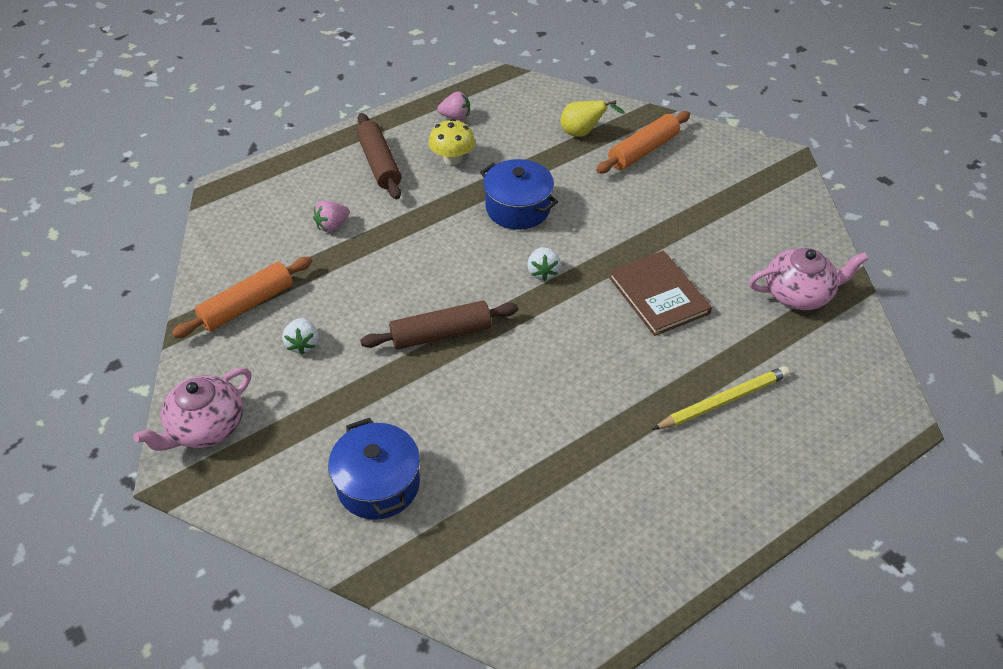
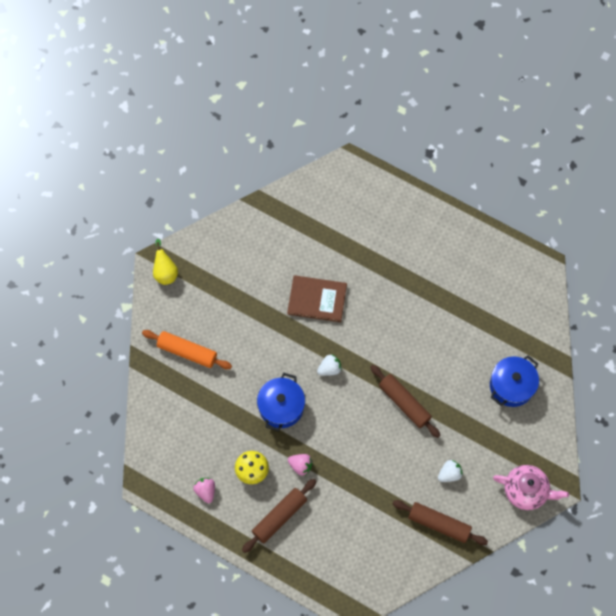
camera: 115 degrees left, 20 degrees up
orange rolling pin [172,257,312,338] -> brown rolling pin [393,500,488,545]
pink strawberry [313,201,350,232] -> pink strawberry moved to [288,454,313,476]
yellow pear [560,100,625,137] -> yellow pear moved to [153,239,178,285]
brown book [609,251,712,336] -> brown book turned 60 degrees clockwise [287,275,347,322]
yellow pencil [652,366,790,430] -> none
pink teapot [749,248,868,310] -> none

